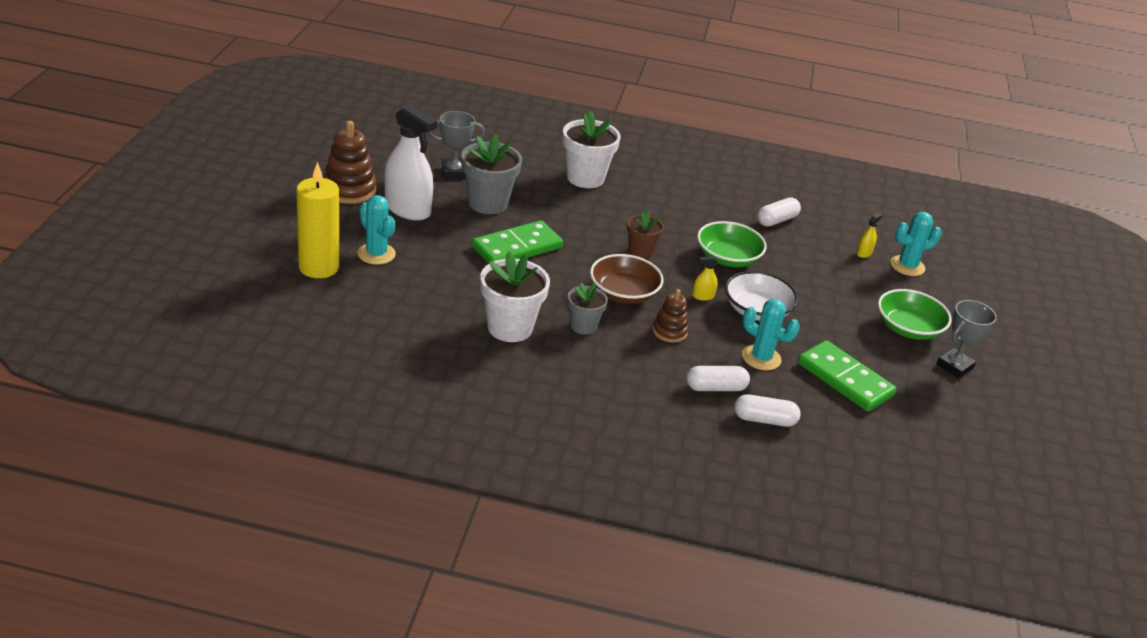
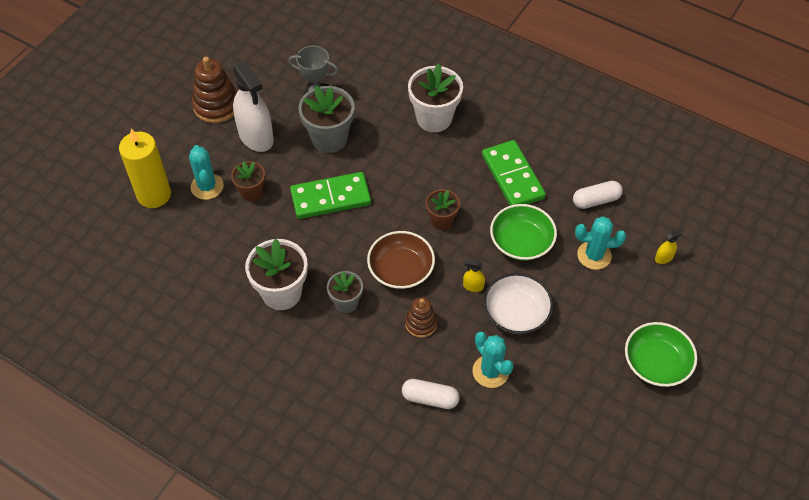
camera: 25 degrees right, 20 degrees up
white capsule [734,394,801,427] -> none
green domino [798,340,897,411] -> green domino moved to [482,140,546,206]
turquoise cactus [890,212,942,276] -> turquoise cactus moved to [575,216,626,270]
grey trophy [936,300,997,378] -> none
none -> brown flower pot [231,161,265,202]

